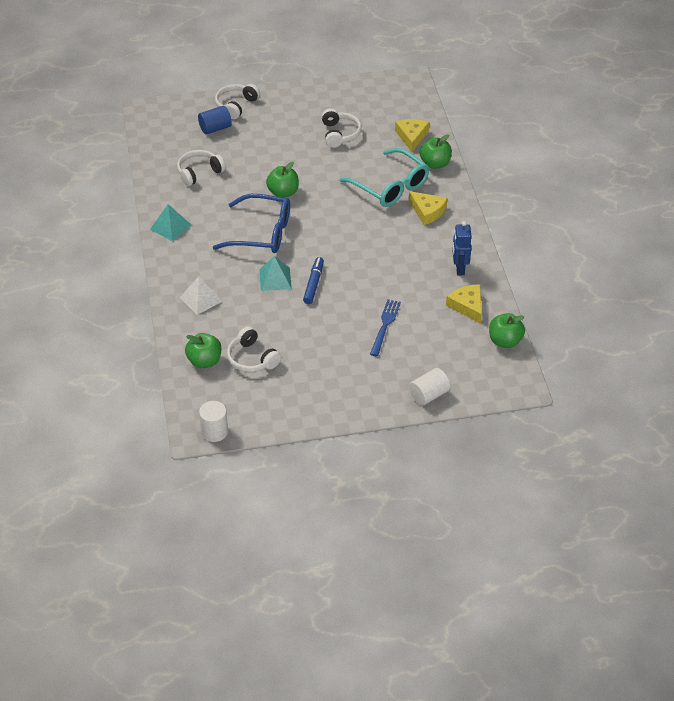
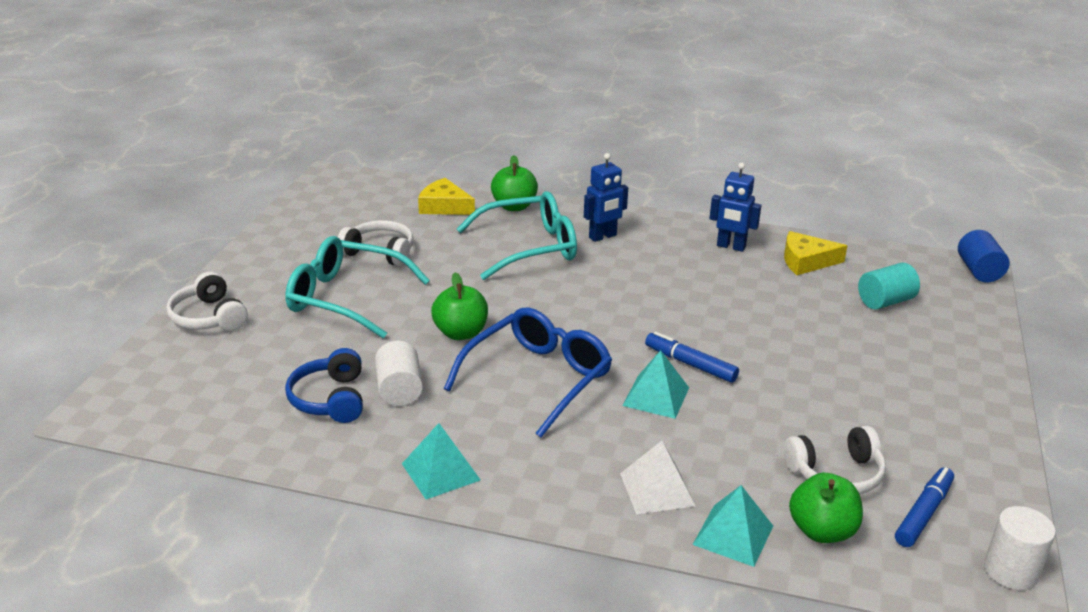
camera: 65 degrees left, 15 degrees down
white headphones [177,150,226,186] -> blue headphones [285,348,363,423]
blue cylinder [198,106,232,135] -> blue cylinder moved to [958,230,1010,282]
blue fork [370,299,401,356] -> none
yellow cheese [409,191,447,225] -> blue robot [584,153,628,242]
white cylinder [409,368,450,406] -> white cylinder moved to [375,341,423,406]
green apple [489,313,525,348] -> none
none -> turquoise glasses [285,236,430,338]
none -> turquoise pyramid [693,485,773,567]
none -> turquoise cylinder [858,263,920,310]
none -> blue marker [895,467,954,547]

